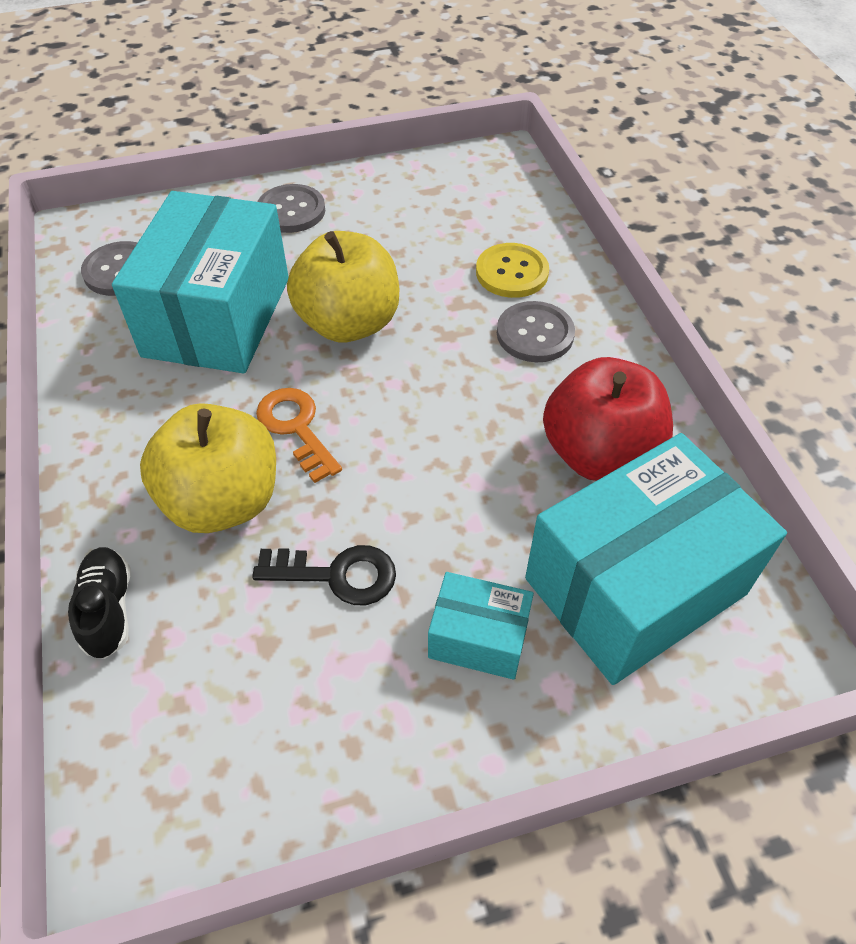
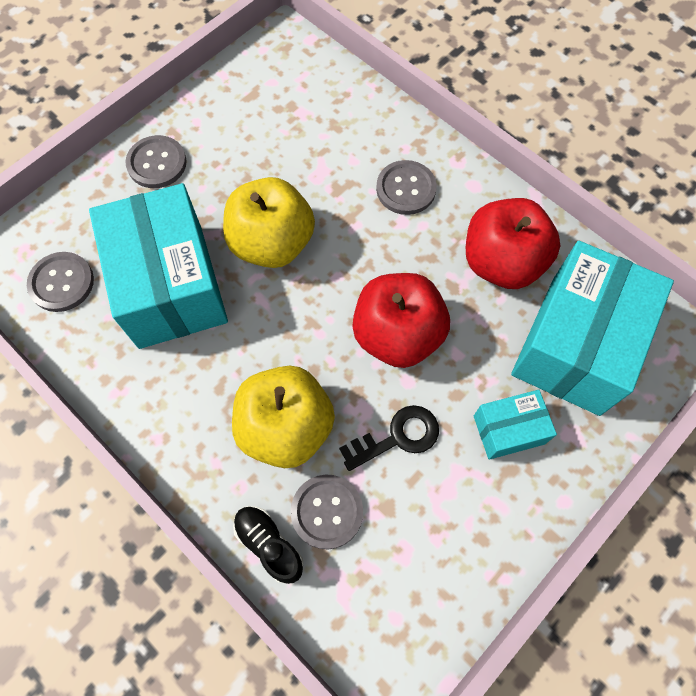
camera: 30 degrees left, 15 degrees up
orange key [256,388,342,483] -> none
yellow button [476,243,549,298] -> none
none -> grey button [290,474,363,550]
none -> red apple [352,273,450,368]

